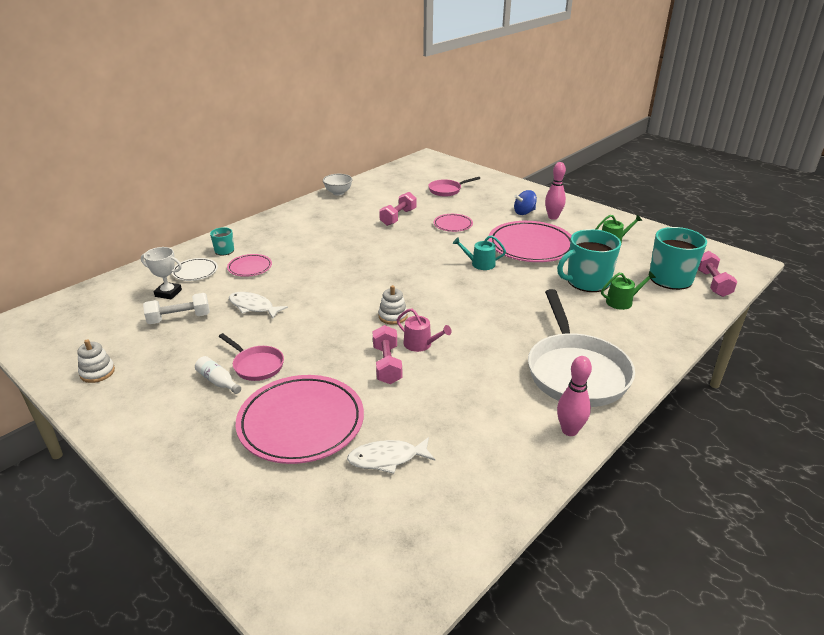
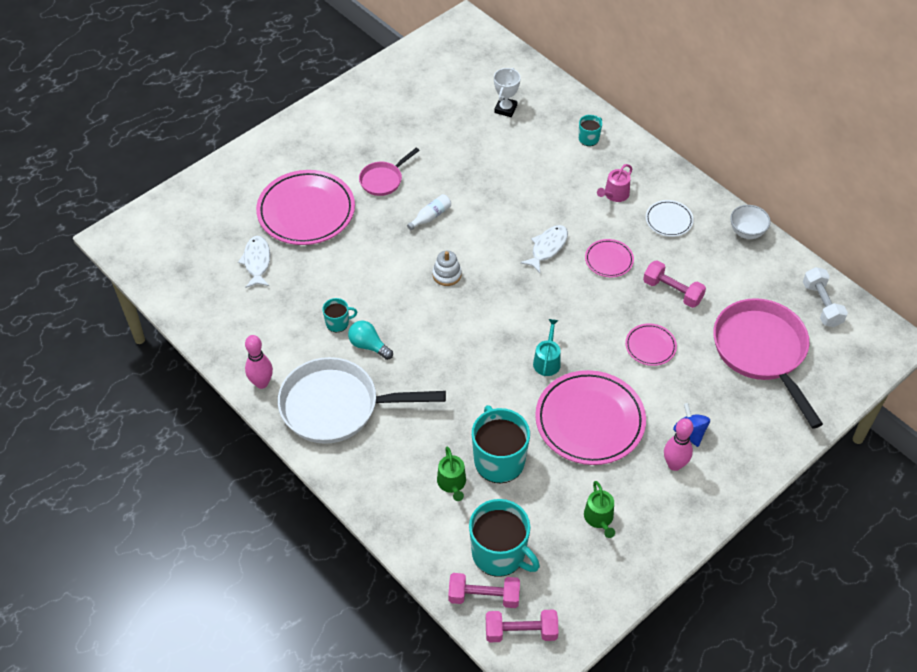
camera: 95 degrees right, 20 degrees up
white stacking toy [77,339,115,383] -> none
white dumbbell [143,293,210,324] -> white dumbbell moved to [803,267,848,327]
white plate [172,258,218,281] -> white plate moved to [646,200,694,237]
white bottle [195,356,241,394] -> white bottle moved to [407,194,451,230]
pink plate [227,254,272,277] -> pink plate moved to [585,239,634,277]
white fish [229,292,288,319] -> white fish moved to [520,225,568,273]
pink dumbbell [373,325,402,384] -> pink dumbbell moved to [486,610,559,642]
pink watering can [397,308,452,352] -> pink watering can moved to [597,164,632,202]
pink pan [428,177,480,197] -> pink pan [713,298,823,429], size x2.02
none -> turquoise mug [322,298,357,332]
none -> turquoise light bulb [348,321,393,360]

